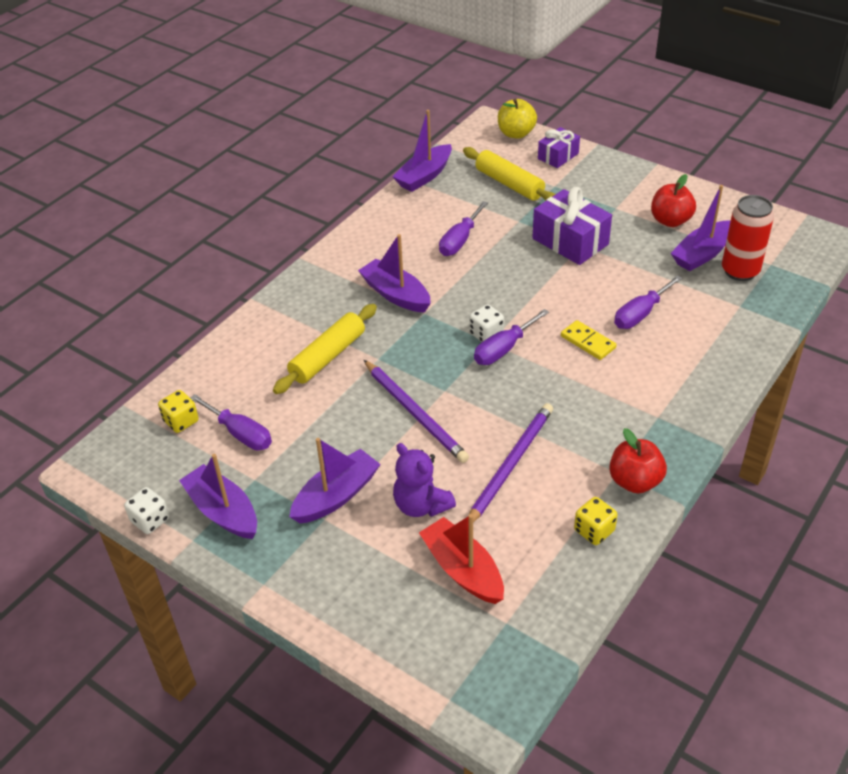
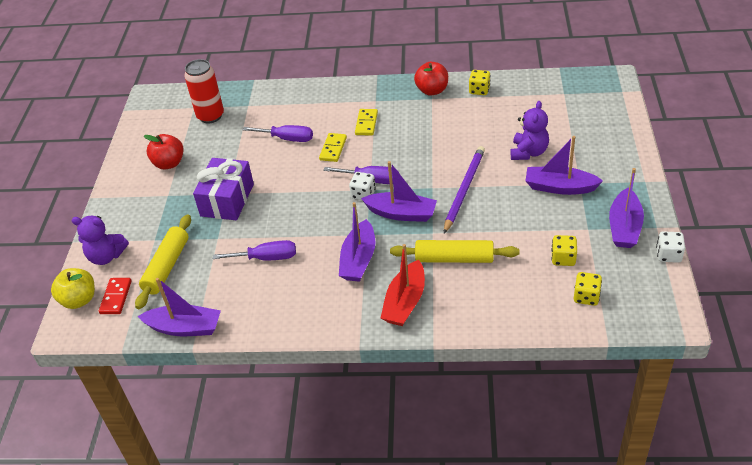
camera: 120 degrees left, 0 degrees up
purple screwdriver [190,394,272,450] -> yellow dice [551,235,577,266]
red boat [419,514,504,604] -> red boat moved to [381,244,425,326]
purple pencil [469,403,553,522] -> none
purple gift [538,127,580,168] -> purple teddy bear [71,216,129,265]
purple boat [671,185,730,271] -> purple boat moved to [361,161,437,222]
none -> red domino [99,278,132,314]
none -> yellow domino [355,109,378,135]

